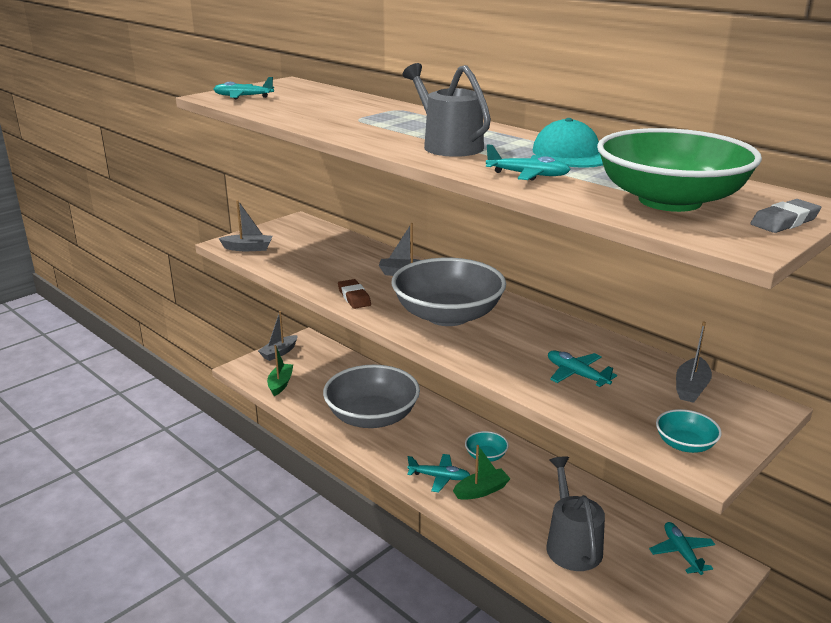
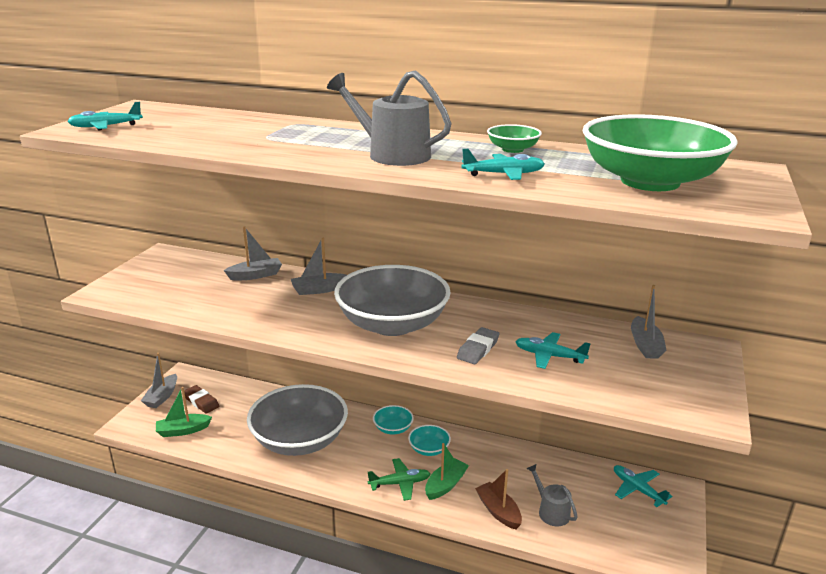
camera: 25 degrees left, 0 degrees up
grey boat [218,200,273,251] -> grey boat moved to [224,226,282,281]
green boat [267,345,293,396] -> green boat turned 90 degrees counterclockwise [156,387,212,437]
brown eraser [338,279,371,309] -> brown eraser moved to [184,385,219,414]
turquoise plane [407,454,470,493] -> green plane [368,458,431,501]
turquoise cap [533,118,603,168] -> green bowl [487,124,542,153]
grey watering can [546,456,605,571] -> grey watering can [526,464,578,526], size x0.59
turquoise bowl [656,409,722,453] -> turquoise bowl moved to [373,405,414,435]
grey eraser [750,199,821,233] -> grey eraser moved to [457,327,500,364]
none -> brown boat [475,469,522,529]

